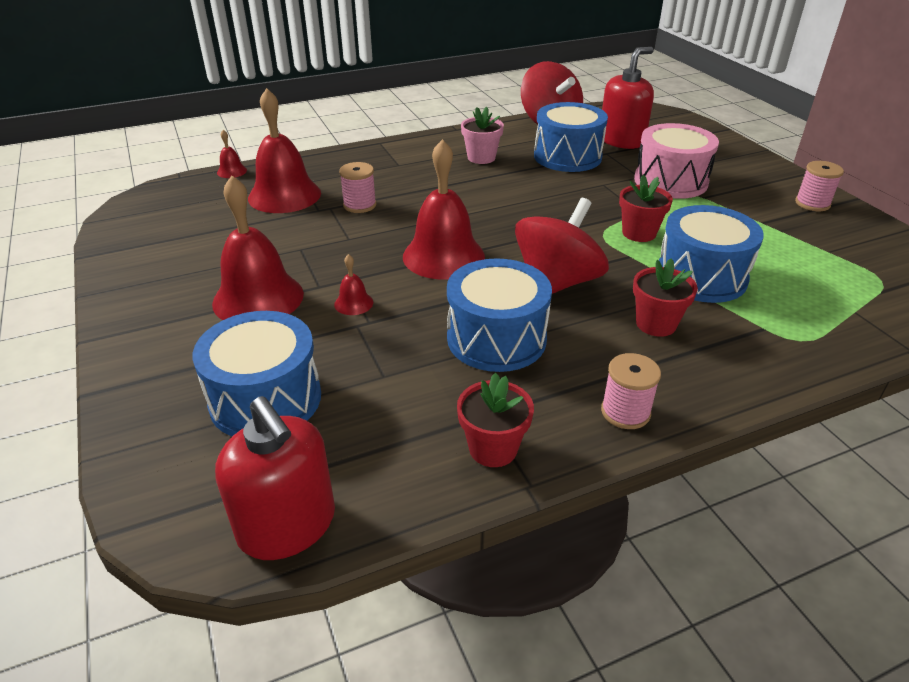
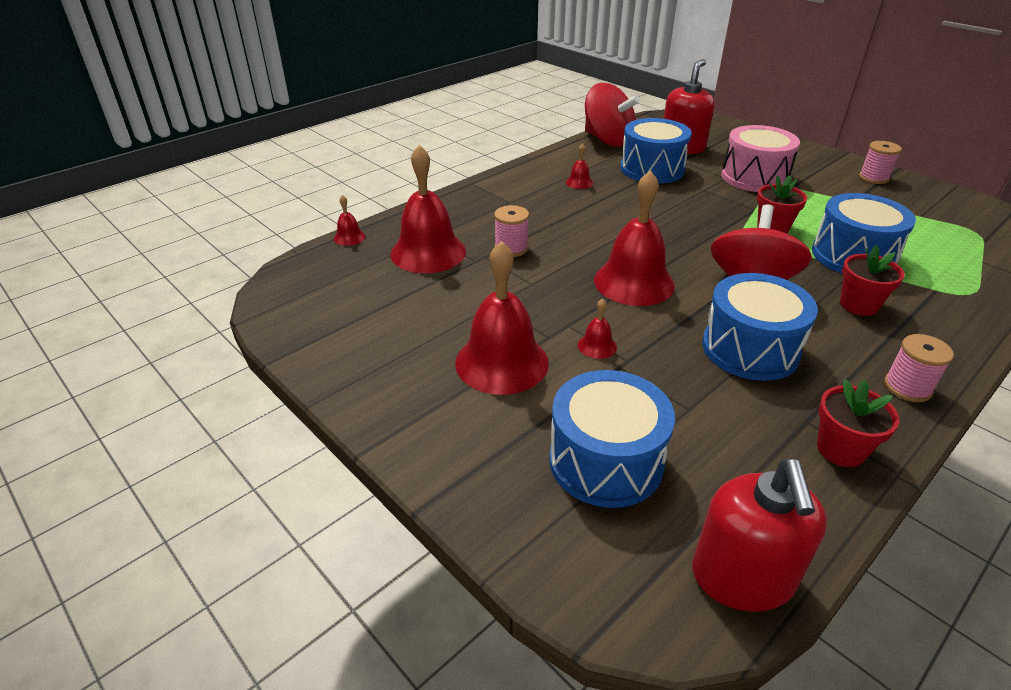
camera: 20 degrees left, 0 degrees up
red soap dispenser [215,396,335,560] -> red soap dispenser turned 60 degrees clockwise [692,458,827,612]
pink flower pot [461,107,504,164] -> red bell [566,143,593,189]

